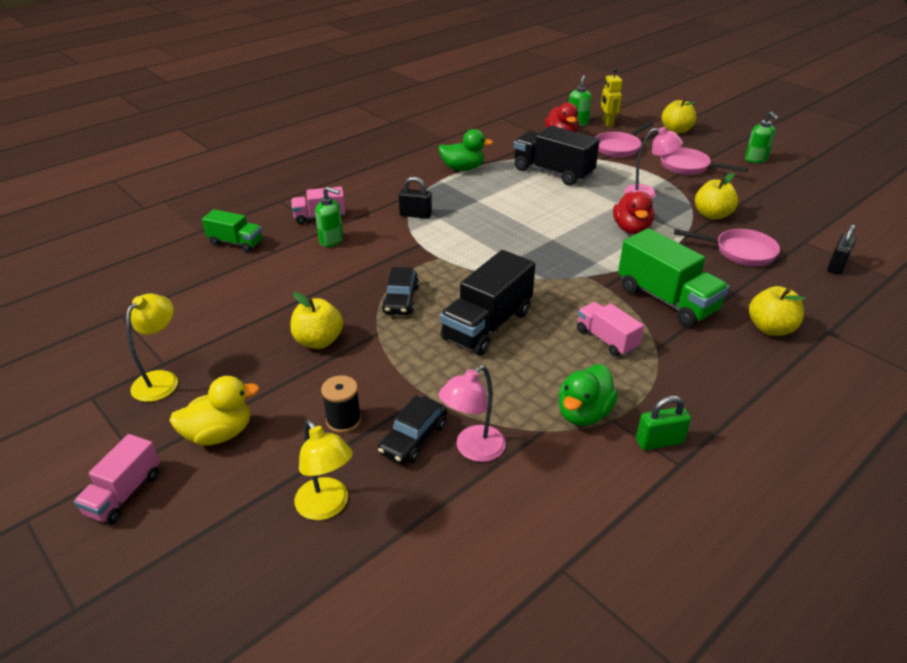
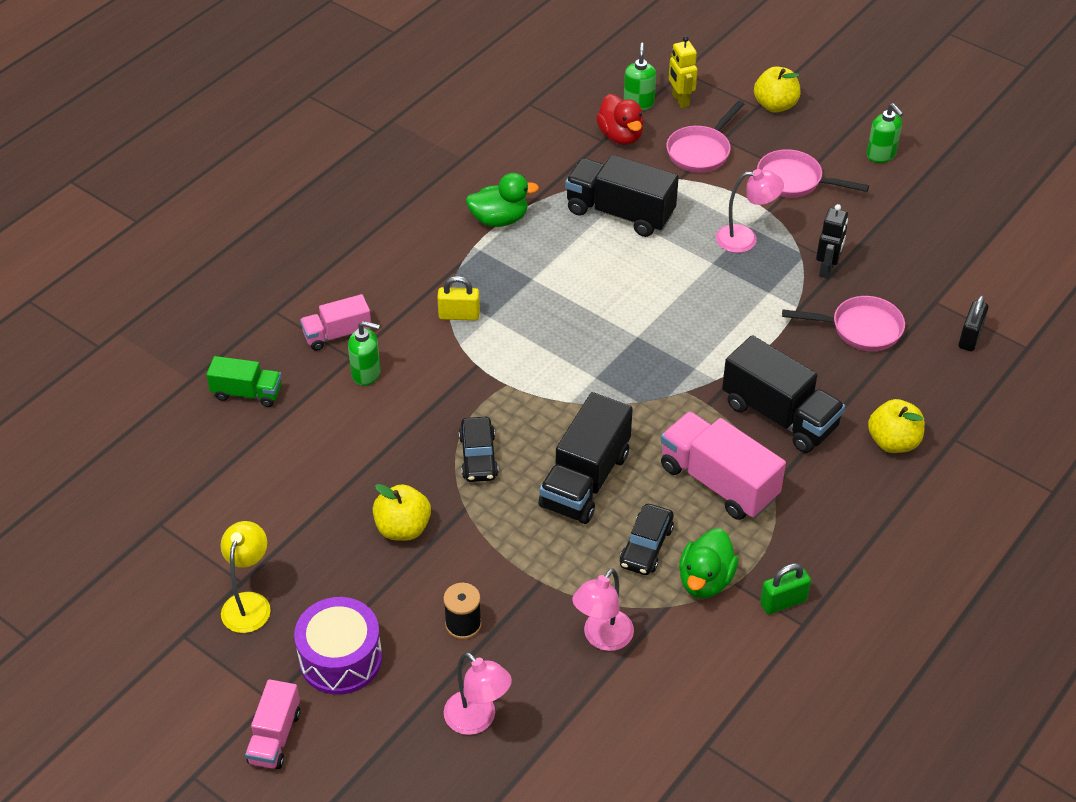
camera: 10 degrees left, 10 degrees up
yellow duck [169,376,260,445] -> purple drum [294,597,382,695]
yellow lamp [294,420,353,520] -> pink lamp [444,652,512,735]
black car [378,396,448,464] -> black car moved to [620,504,674,575]
black padlock [399,177,432,219] -> yellow padlock [437,276,480,320]
pink truck [577,302,644,357] -> pink truck [661,411,786,520], size x1.70
red duck [613,191,654,234] -> none
green truck [618,228,729,327] -> black truck [722,335,845,453]
yellow apple [695,173,738,220] -> black robot [816,204,848,279]

